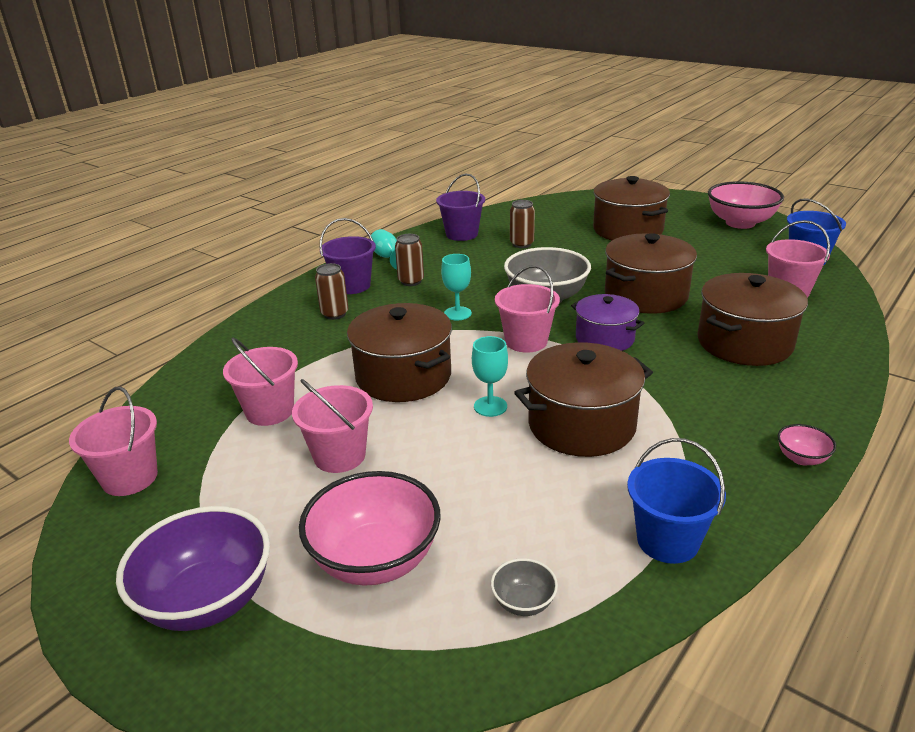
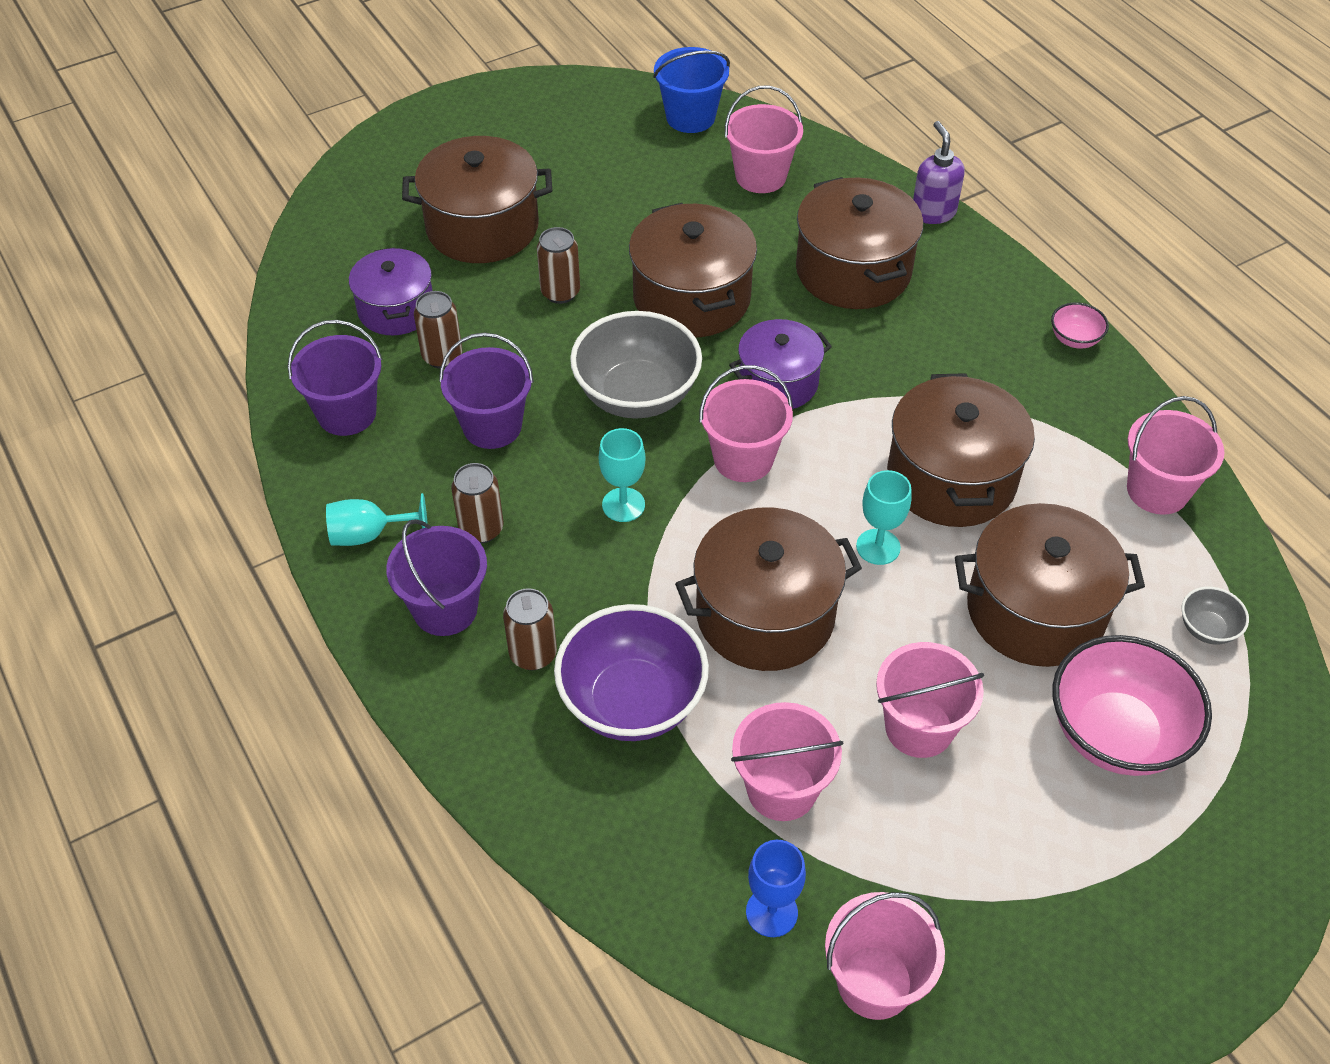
camera: 70 degrees left, 20 degrees up
purple bowl [116,506,270,631] -> purple bowl moved to [554,604,709,741]
blue bucket [627,438,726,564] -> pink bucket [1127,396,1225,515]
pink bowl [708,181,784,229] -> none
none -> purple pot [349,247,432,335]
none -> purple bucket [439,332,534,449]
none -> brown can [537,227,580,304]
none -> blue goblet [746,840,806,937]
none -> purple soap dispenser [913,121,965,224]
none -> brown pot [955,503,1145,667]

